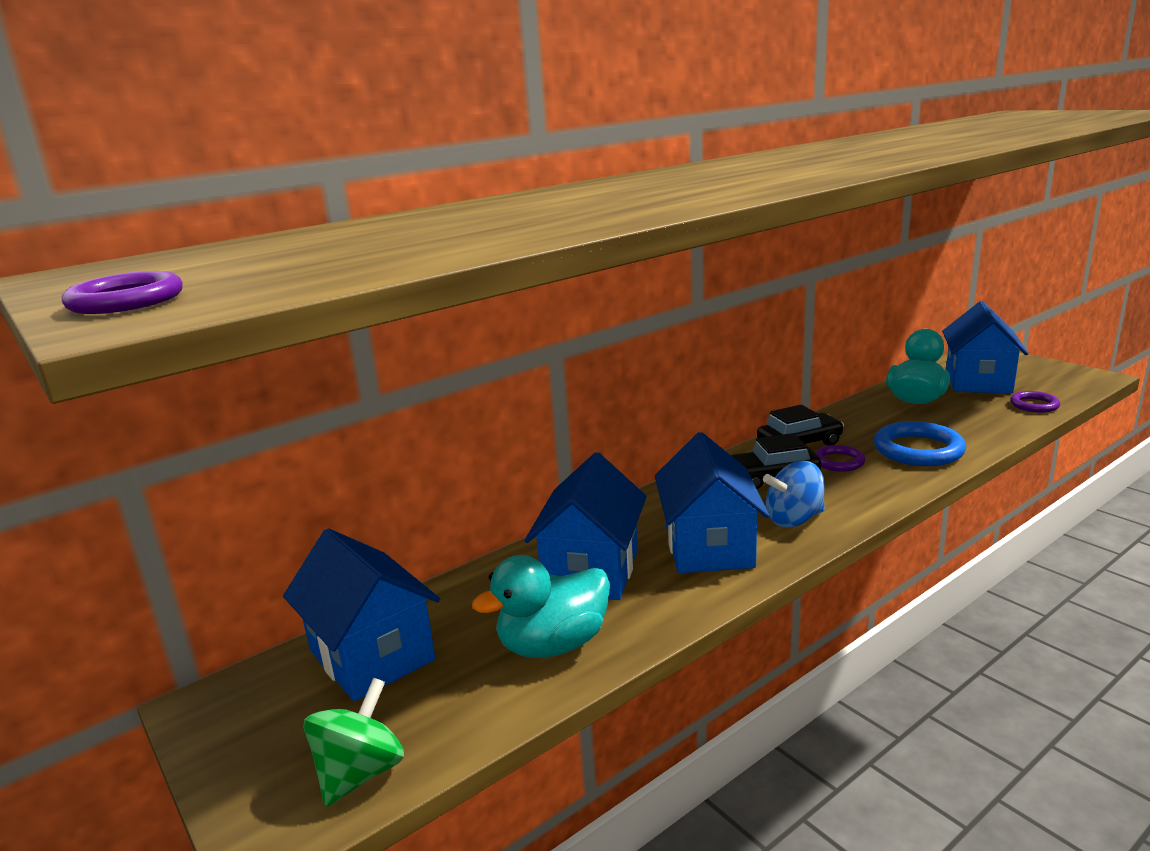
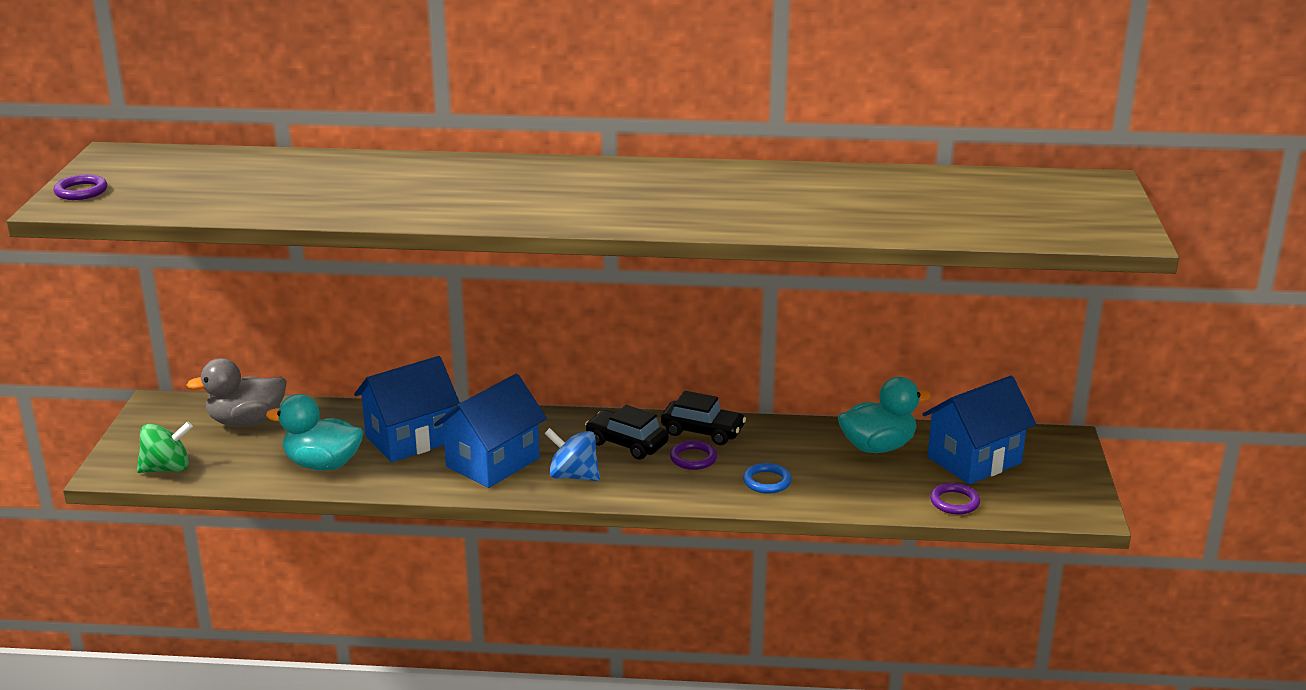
camera: 40 degrees right, 5 degrees up
blue house [283,528,440,701] -> grey duck [187,358,287,427]
blue ring [874,421,966,466] -> blue ring [743,463,792,494], size x0.57

